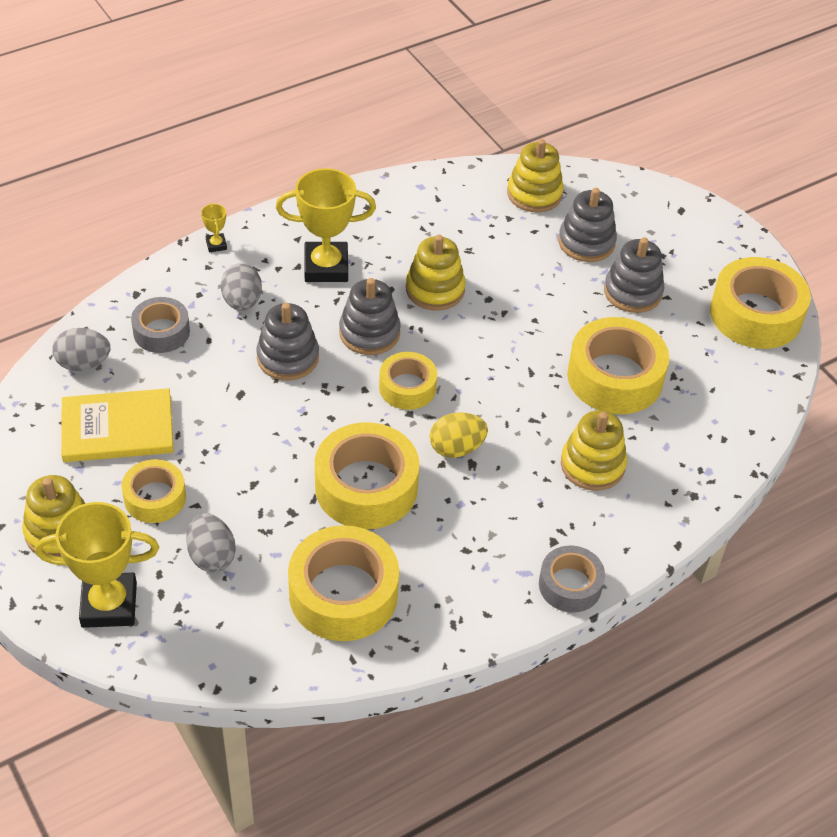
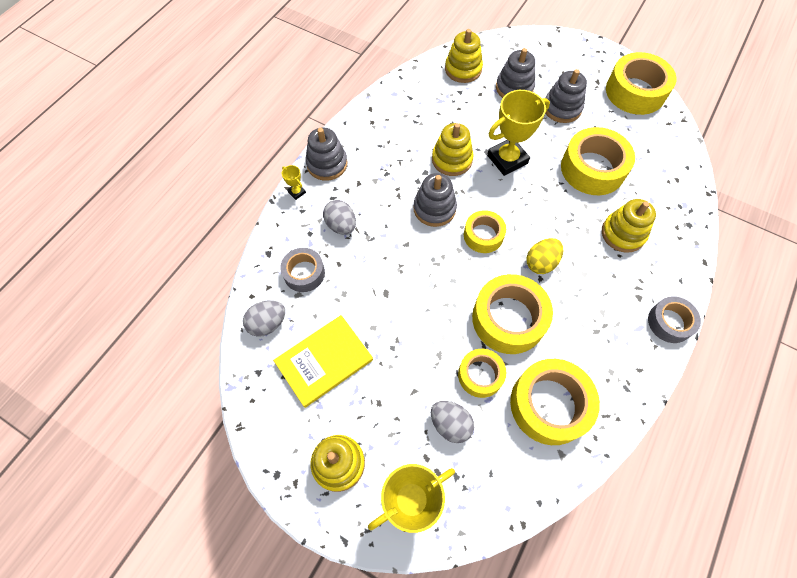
camera: 25 degrees left, 15 degrees up
yellow tape [122,459,186,523] -> yellow tape moved to [458,349,506,398]
grey stacking toy [256,303,319,380] -> grey stacking toy moved to [305,127,348,181]
yellow trophy [276,168,376,282] -> yellow trophy moved to [487,90,550,176]

